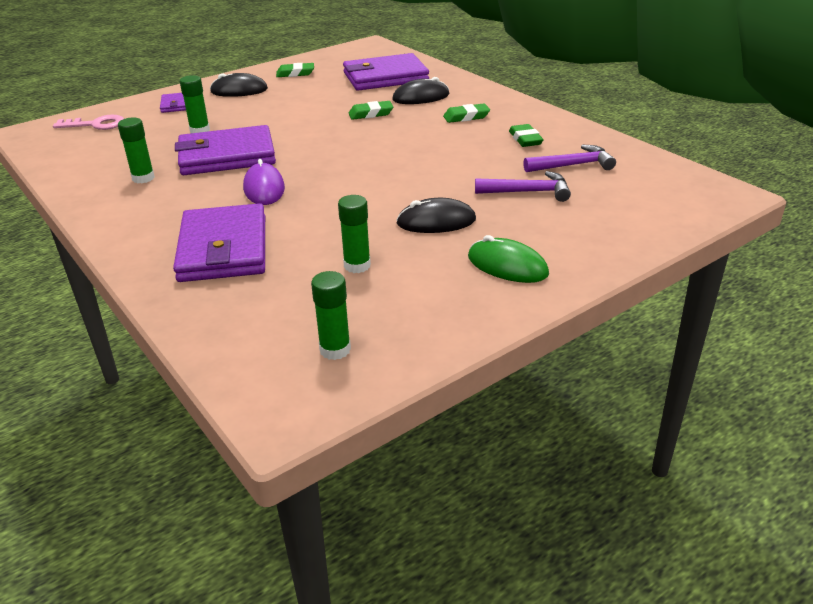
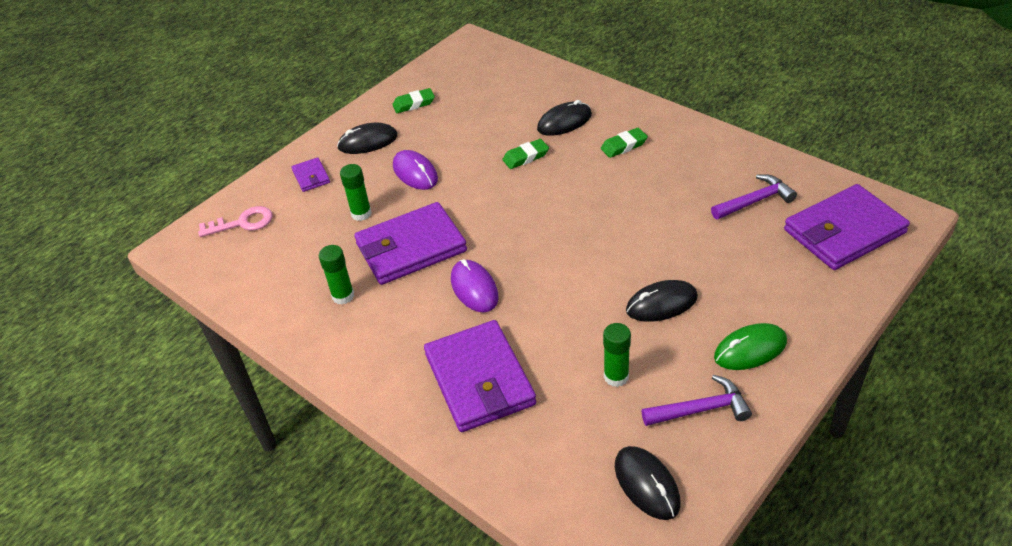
camera: 10 degrees left, 10 degrees up
green glue stick [311,271,351,360] -> black mouse [615,446,681,520]
purple wallet [343,53,429,91] -> purple wallet moved to [784,184,910,270]
green mouse [468,235,549,283] -> green mouse turned 45 degrees counterclockwise [714,323,787,370]
purple hammer [475,171,571,202] -> purple hammer moved to [641,375,752,426]
green eraser [509,124,544,147] -> none
none -> purple mouse [393,150,438,190]

